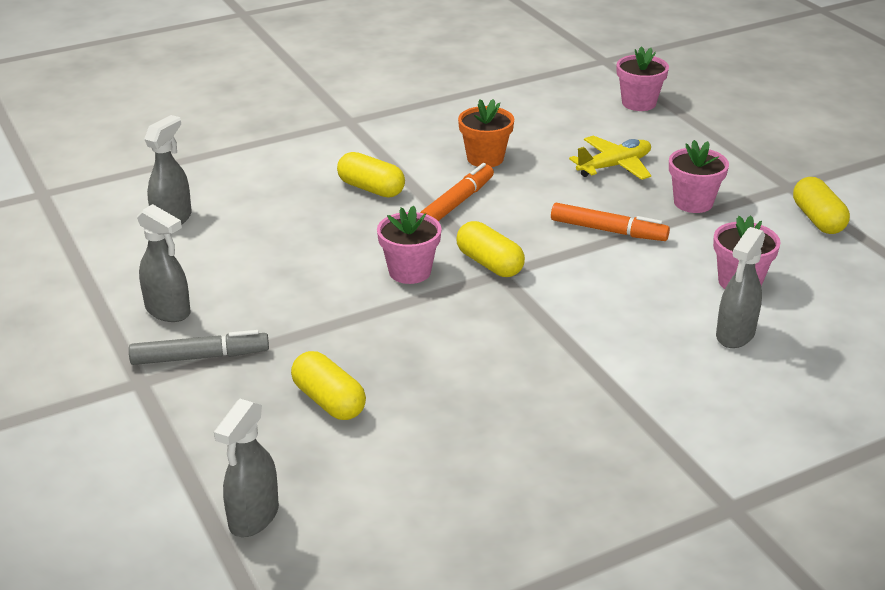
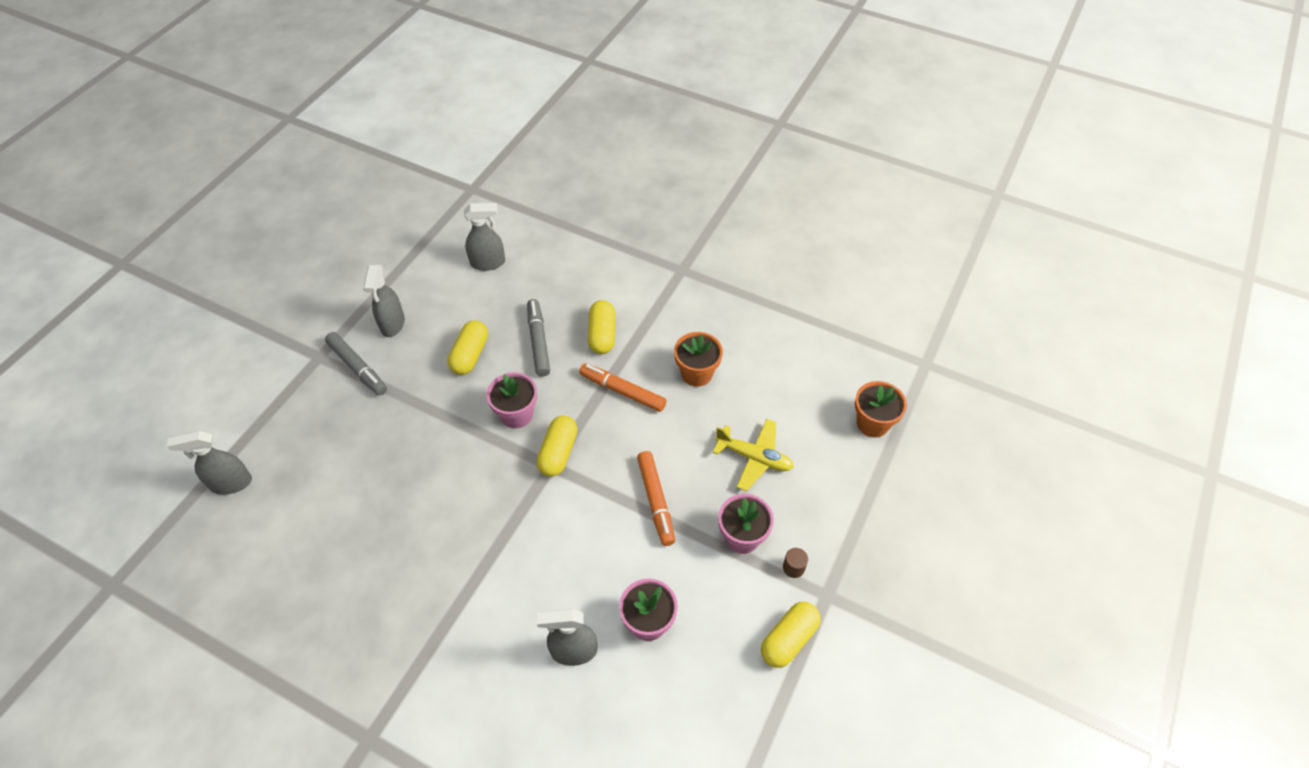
camera: 55 degrees right, 20 degrees up
yellow capsule [291,351,366,420] -> yellow capsule moved to [447,320,488,375]
orange marker [420,163,494,221] -> orange marker turned 150 degrees counterclockwise [579,363,667,412]
pink flower pot [617,46,669,111] -> orange flower pot [855,381,907,437]
none -> grey marker [527,299,550,377]
none -> brown cylinder [783,548,808,578]

